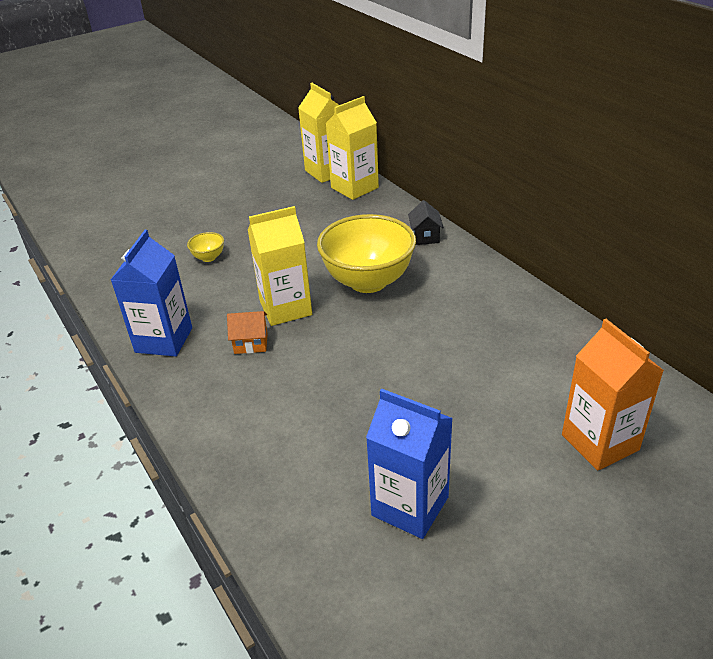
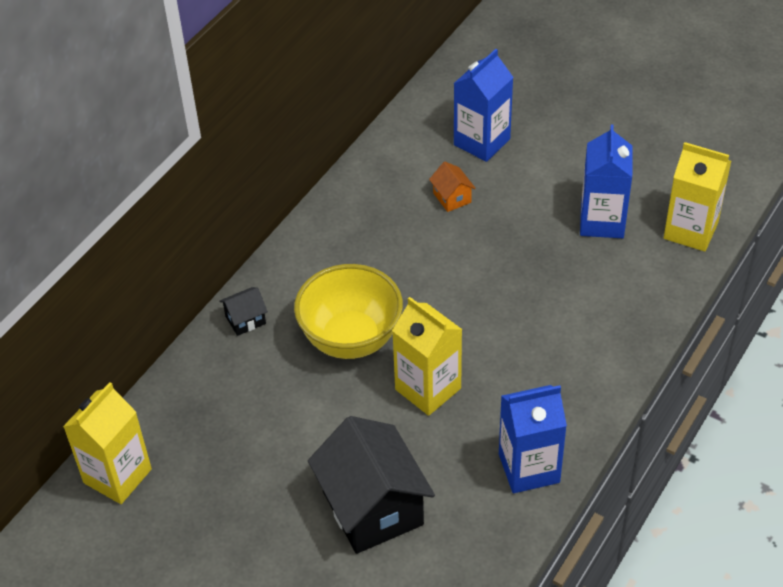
camera: 115 degrees left, 10 degrees up
yellow bowl [187,232,224,262] -> black house [308,416,435,554]
orange house [227,311,268,354] -> orange house moved to [429,162,476,212]
yellow carton [326,96,379,200] -> yellow carton moved to [664,142,731,252]
orange carton [562,319,664,471] -> blue carton [454,49,513,162]

